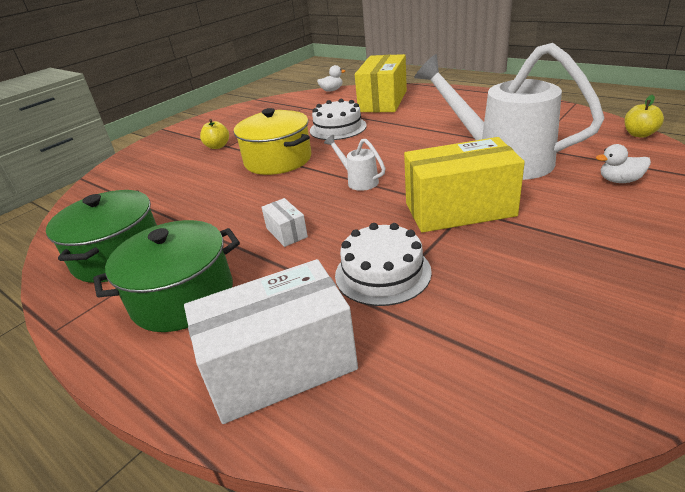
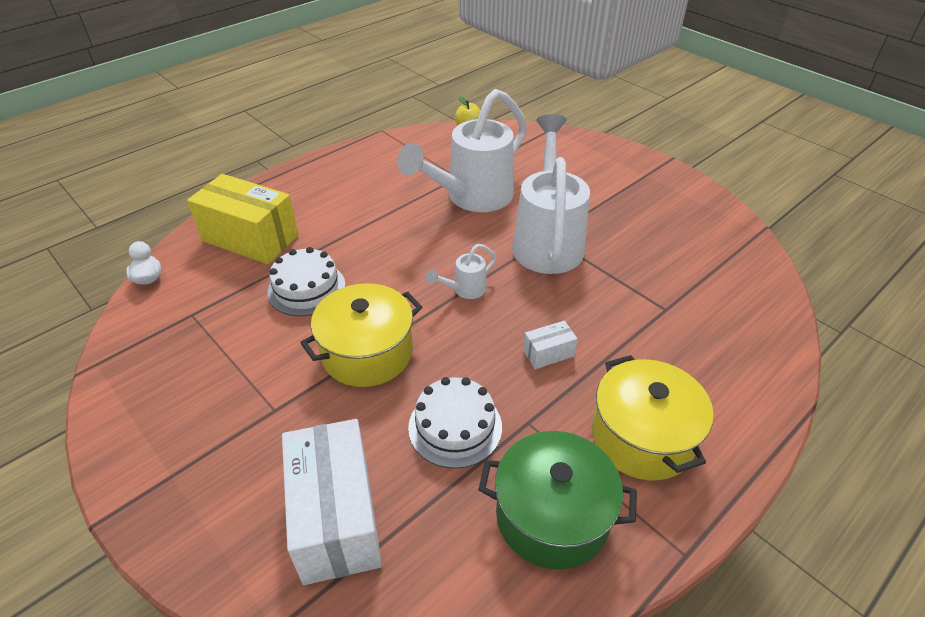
camera: 85 degrees left, 10 degrees up
green pot [93,220,240,332] -> yellow pot [592,355,714,481]
white box [184,259,358,424] -> white box moved to [282,419,382,585]
yellow apple [200,119,229,149] -> none
white cake [335,223,432,306] -> white cake moved to [408,377,502,468]
yellow box [404,137,525,233] -> white watering can [512,114,590,274]
white duck [596,144,651,183] -> none

